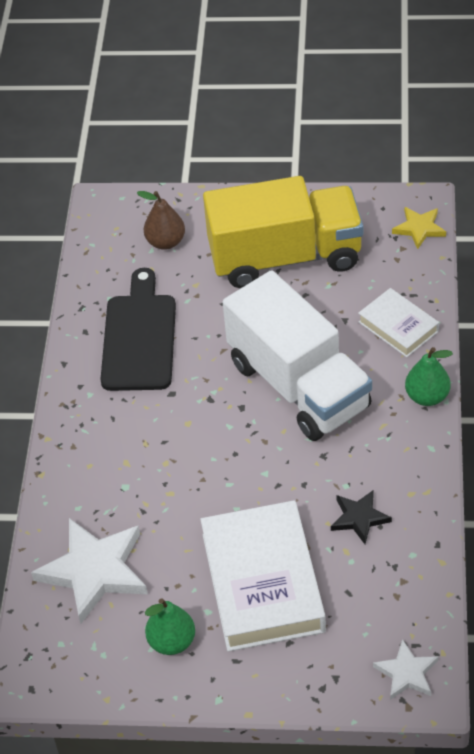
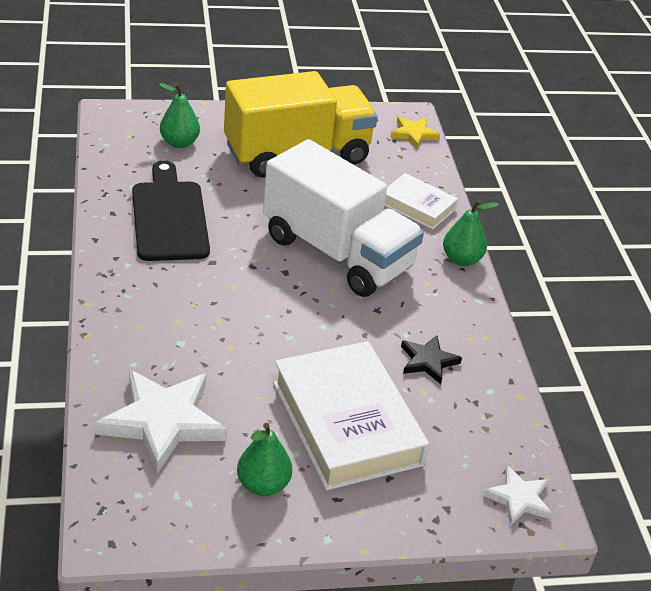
camera: 20 degrees left, 10 degrees down
brown pear [137,191,185,250] -> green pear [159,83,200,148]

